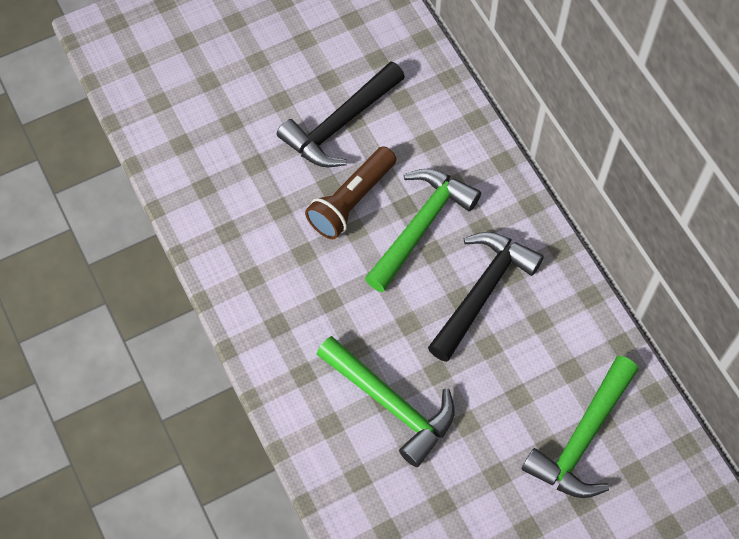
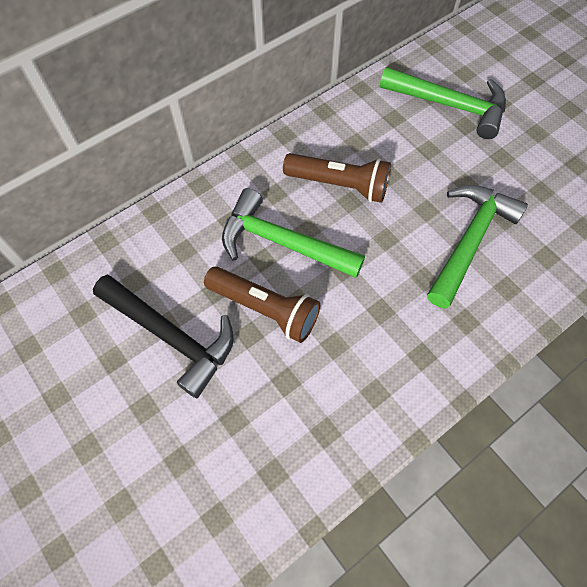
camera: 100 degrees left, 0 degrees up
black hammer [428,232,544,362] -> brown flashlight [283,153,391,203]

